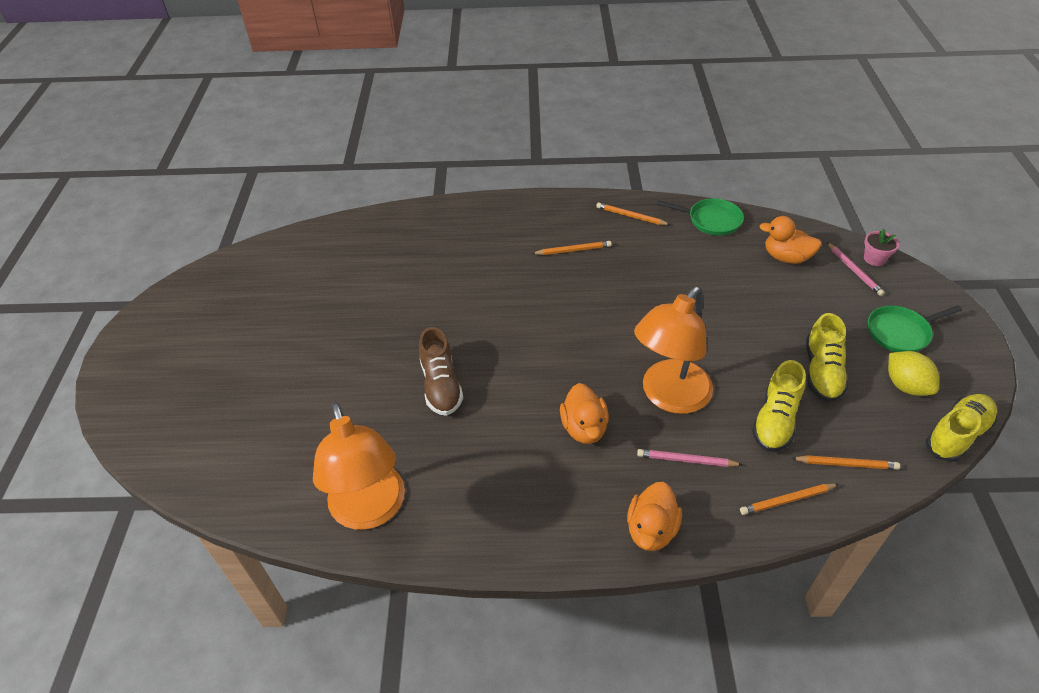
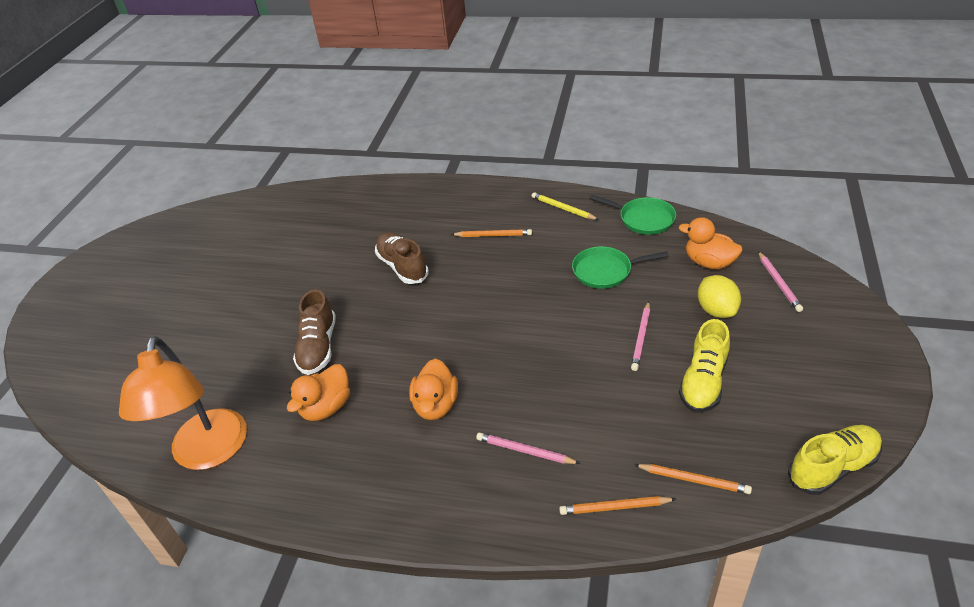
camera: 15 degrees right, 5 degrees down
orange pencil [596,202,670,225] -> yellow pencil [532,192,599,220]
orange duck [627,482,682,551] -> orange duck moved to [287,364,350,421]
orange lamp [634,286,713,414] -> none
yellow shoe [752,360,806,452] -> none
pink flower pot [864,229,899,266] -> none
green pan [868,305,962,352] -> green pan moved to [572,246,669,289]
yellow lemon [888,351,939,396] -> yellow lemon moved to [698,275,741,318]
none -> brown shoe [375,232,429,284]
none -> pink pencil [631,301,650,371]

